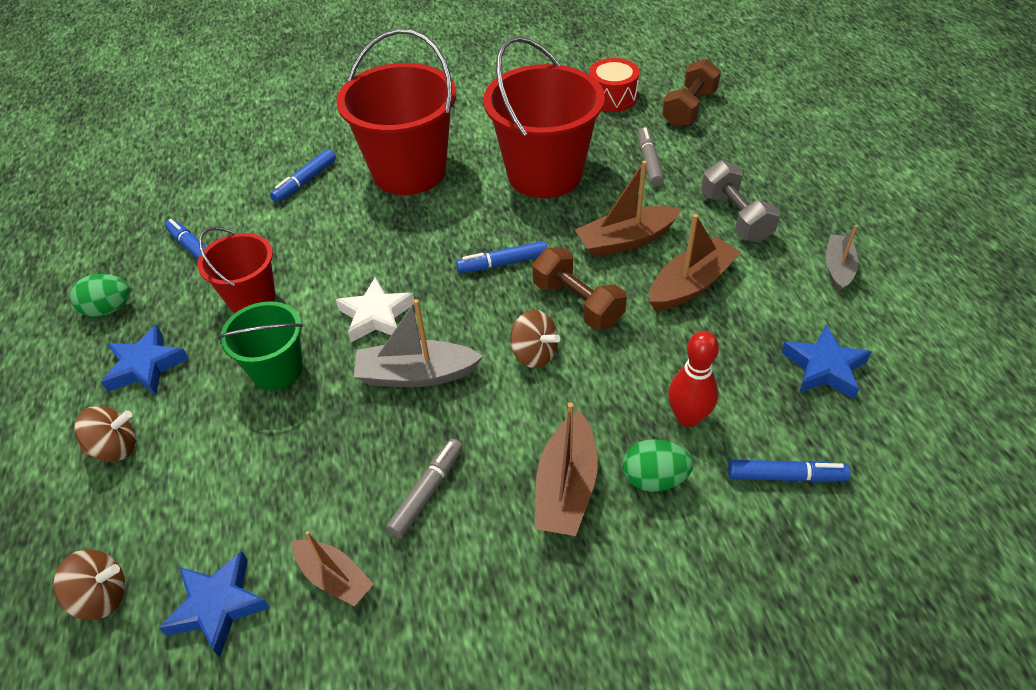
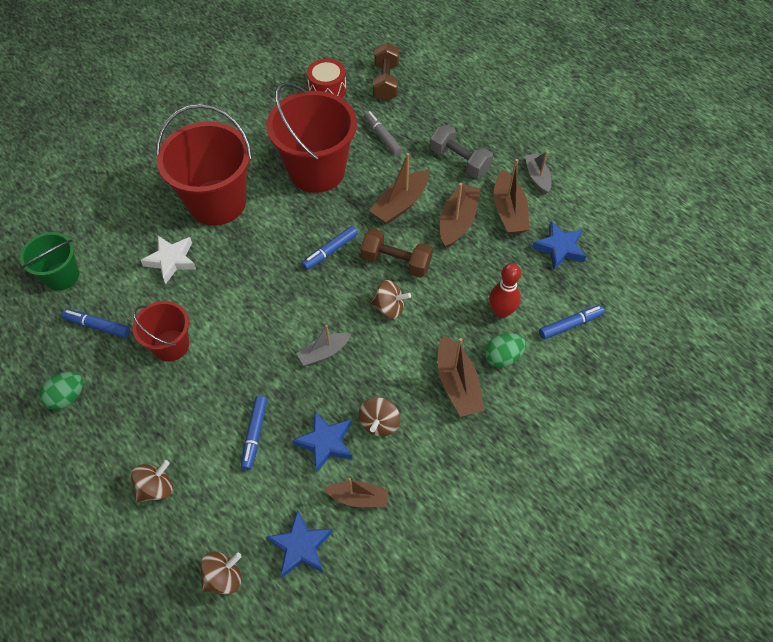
camera: 30 degrees left, 10 degrees up
blue star [101,325,189,395] -> blue star moved to [293,411,353,473]
green bucket [217,301,303,391] -> green bucket moved to [20,232,79,291]
blue marker [270,149,336,203] -> blue marker moved to [241,396,267,470]
white star [336,277,414,342] -> white star moved to [140,236,196,284]
grey boat [354,299,483,387] -> grey boat [296,325,351,366], size x0.66
grey marker [386,439,463,538] -> brown spinning top [359,397,400,436]
none -> brown boat [494,159,529,235]

